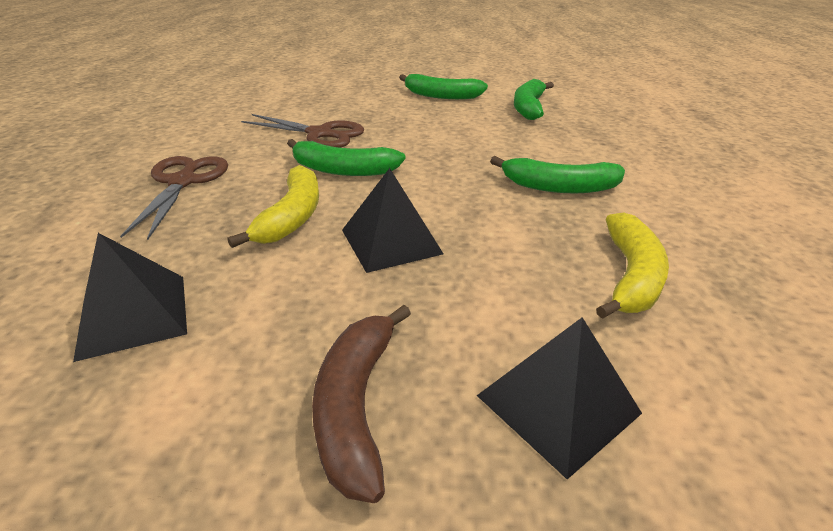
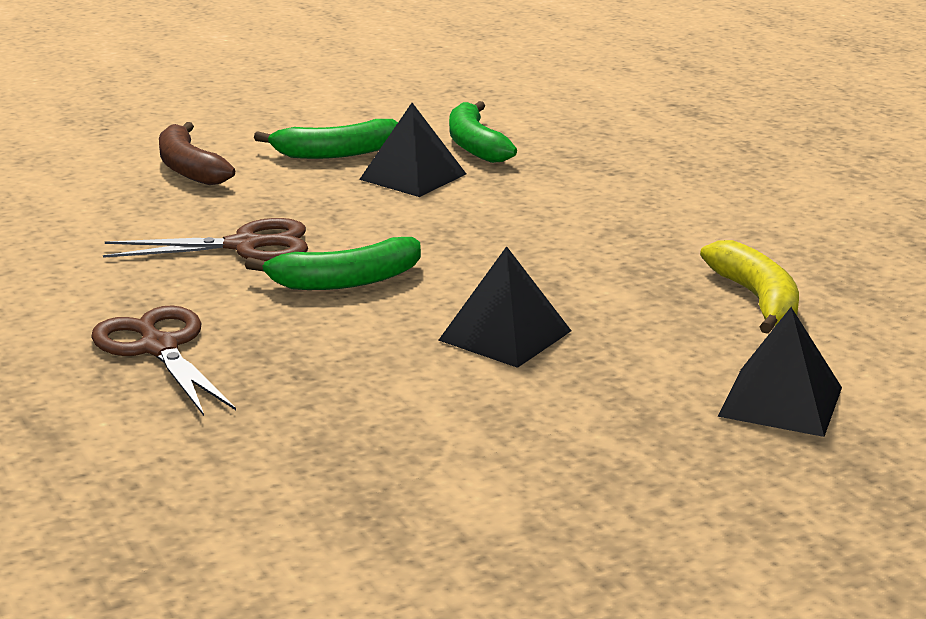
camera: 30 degrees left, 10 degrees down
black pyramid [73,233,187,362] -> black pyramid moved to [359,103,466,197]
yellow banana [228,165,319,248] -> none
brown banana [312,305,411,503] -> brown banana moved to [159,122,235,185]
green banana [490,156,625,193] -> none

